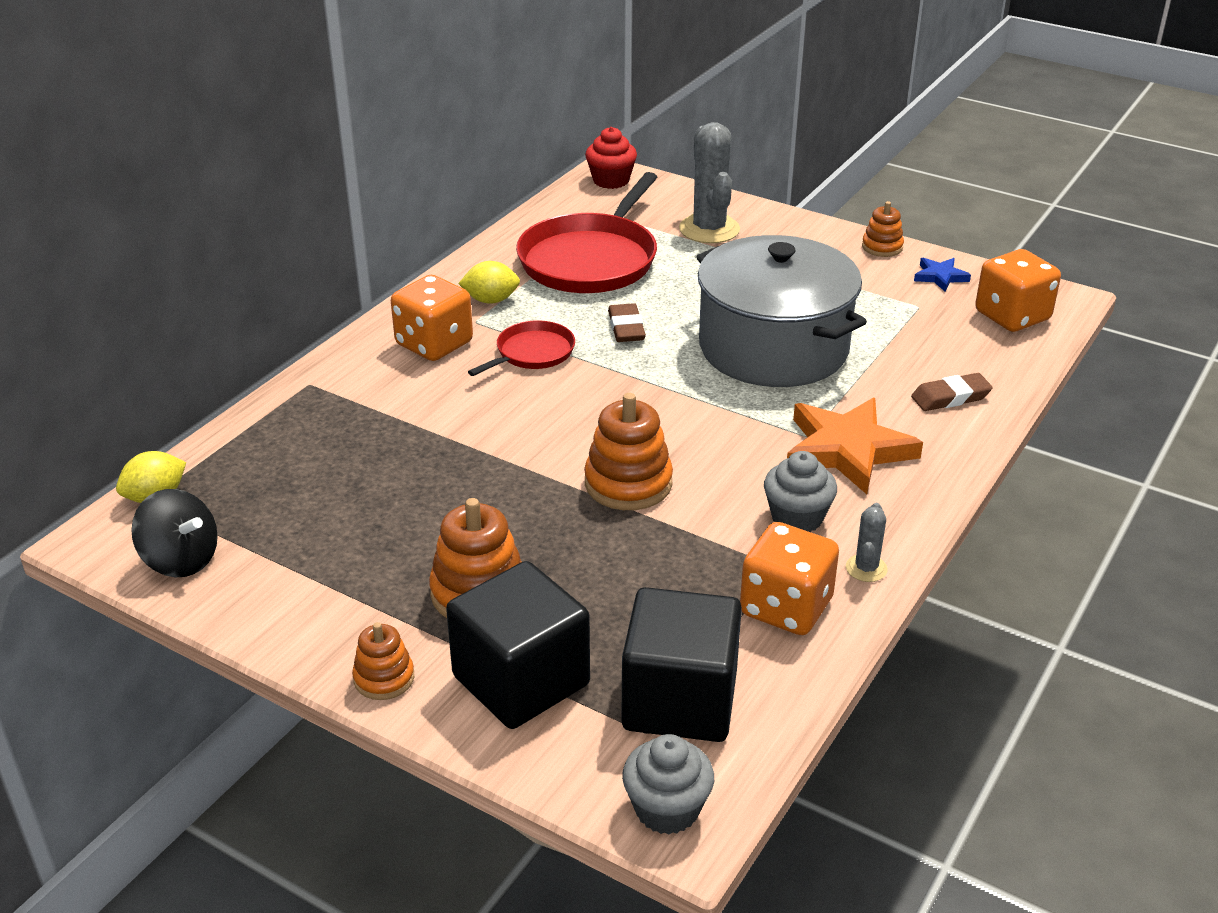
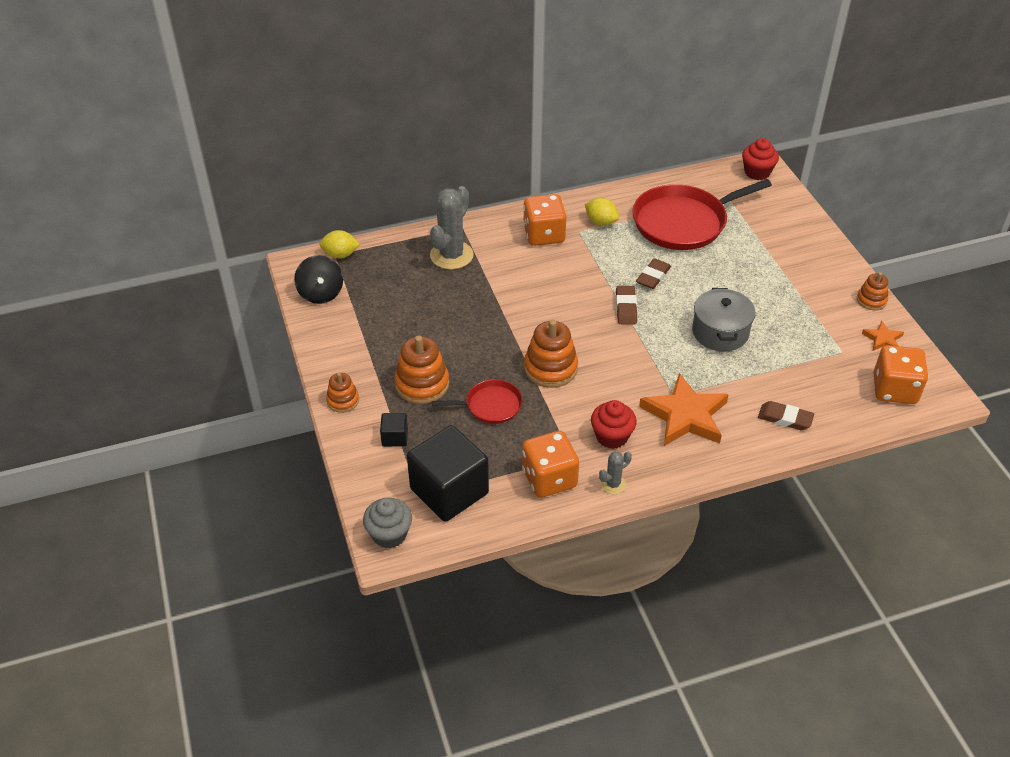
camera: 40 degrees right, 10 degrees up
black cube [446,561,590,729] -> black cube [380,413,408,447], size x0.44
red pan [468,320,575,376] -> red pan moved to [432,379,523,424]
grey cactus [679,122,740,243] -> grey cactus moved to [430,186,474,270]
grey pot [697,235,867,387] -> grey pot [692,288,756,352], size x0.56
grey cupcake [764,451,837,532] -> red cupcake [591,400,637,449]
blue star [914,258,971,291] -> orange star [862,321,904,351]
none -> brown eraser [616,286,637,325]

